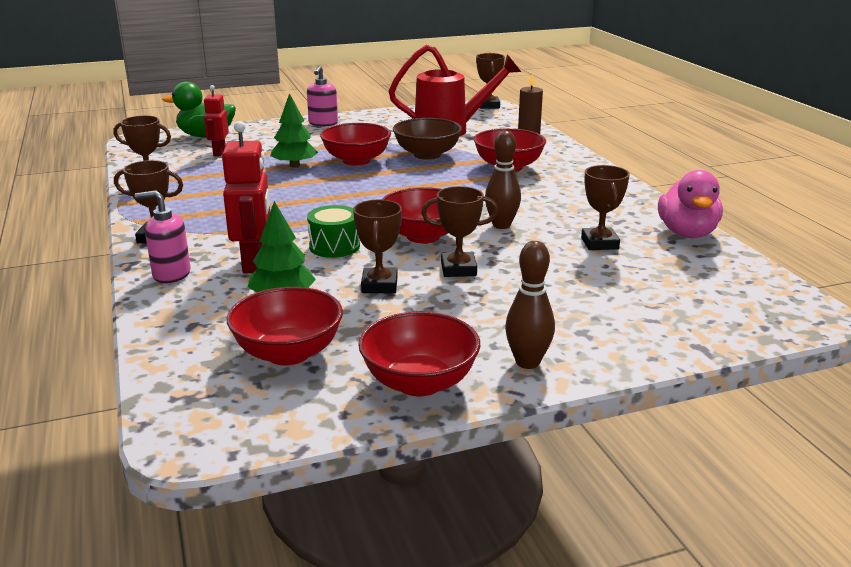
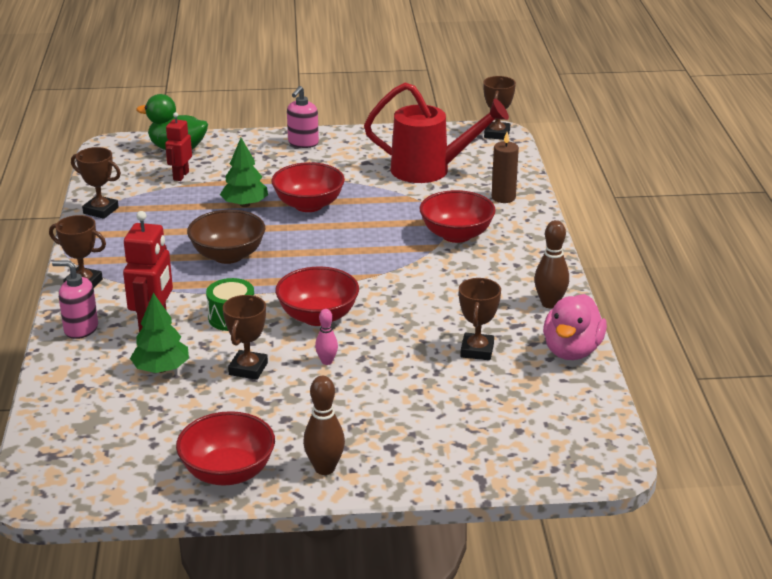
camera: 15 degrees right, 5 degrees up
red bowl [227,287,343,365] -> none
brown bowl [393,118,462,160] -> brown bowl moved to [187,210,265,264]
brown trophy [421,186,498,277] -> pink bowling pin [315,309,338,365]
brown bowling pin [485,131,521,229] -> brown bowling pin moved to [534,220,569,308]

